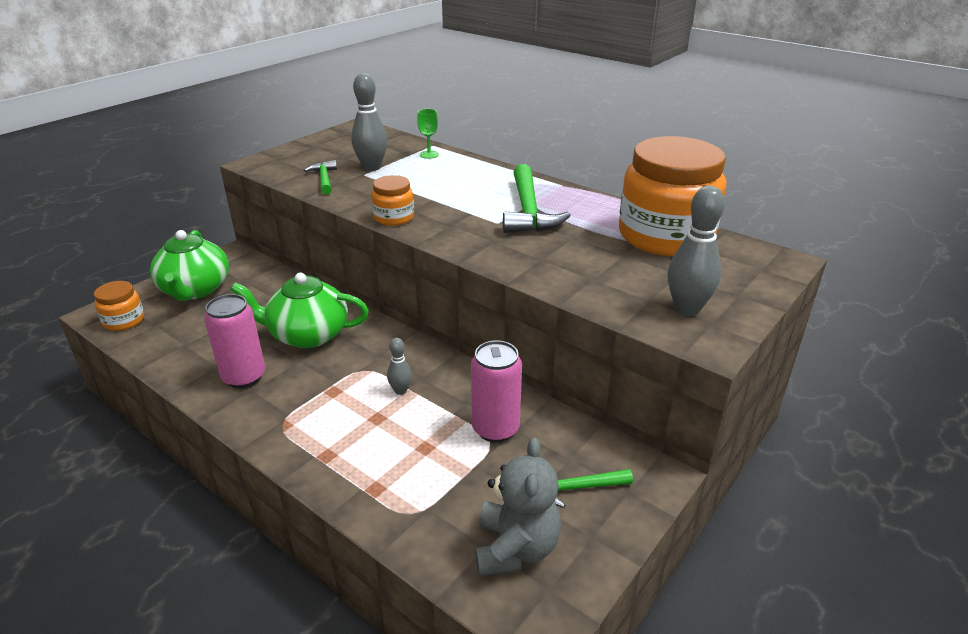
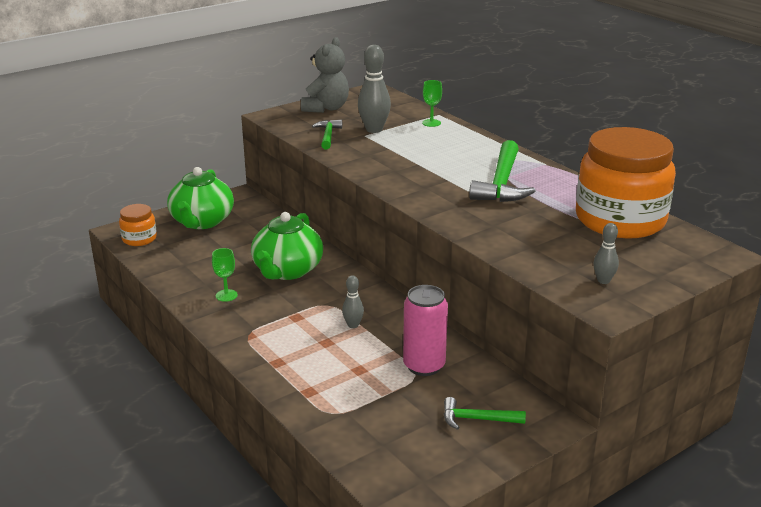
camera: 15 degrees right, 5 degrees down
pink can [204,294,265,388] -> green goblet [212,248,238,302]
green teapot [231,273,369,348] -> green teapot turned 90 degrees counterclockwise [251,212,323,280]
orange jar [371,175,414,226] -> none
grey teddy bear [475,437,561,576] -> grey teddy bear moved to [301,37,349,113]
grey bowling pin [668,186,725,316] -> grey bowling pin [593,223,619,284], size x0.55

